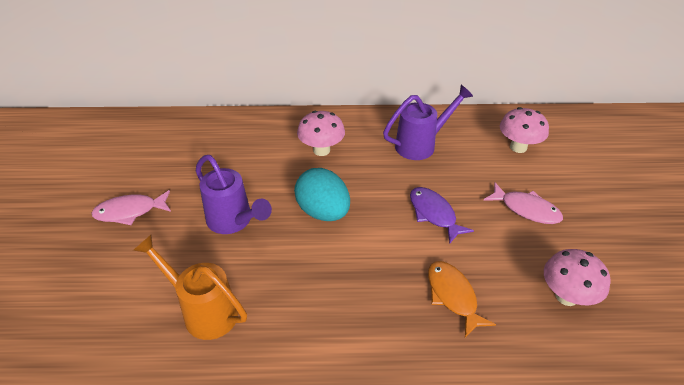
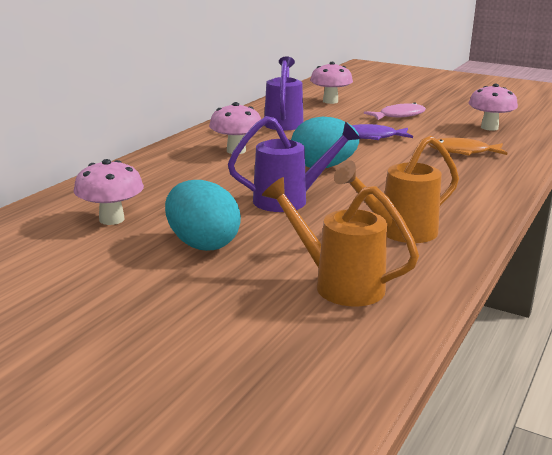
camera: 60 degrees left, 20 degrees down
pink fish [91,190,171,225] -> turquoise egg [165,180,241,251]
none -> pink mushroom [74,159,144,225]
none -> orange watering can [262,177,419,306]

